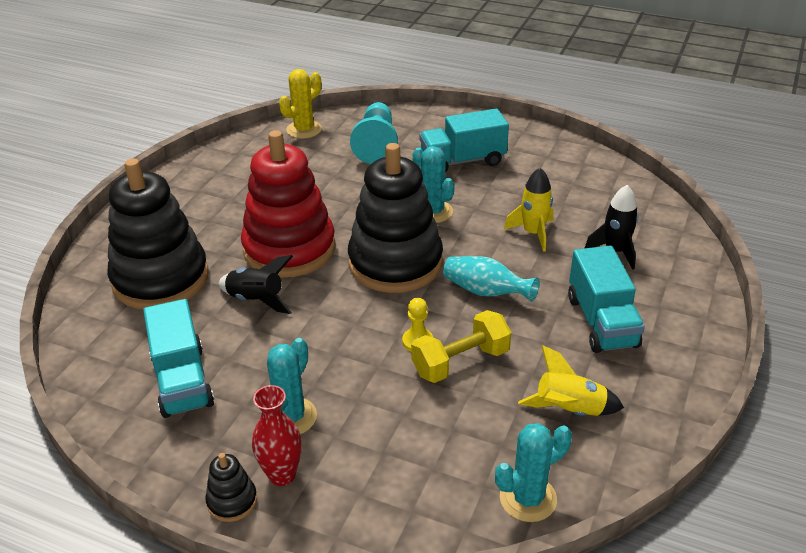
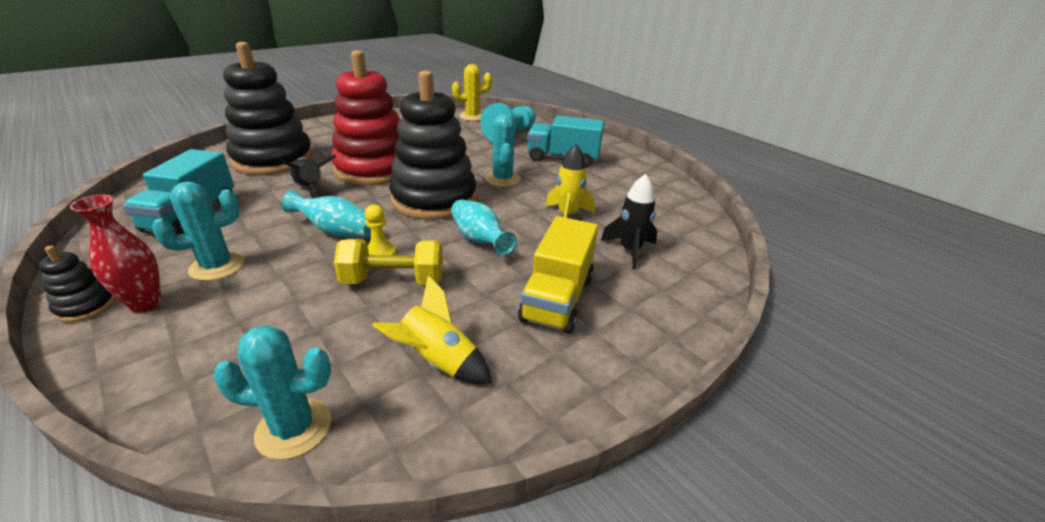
camera: 25 degrees right, 5 degrees down
turquoise truck [568,246,645,353] -> yellow truck [518,216,598,334]
none -> turquoise vase [282,190,371,238]

